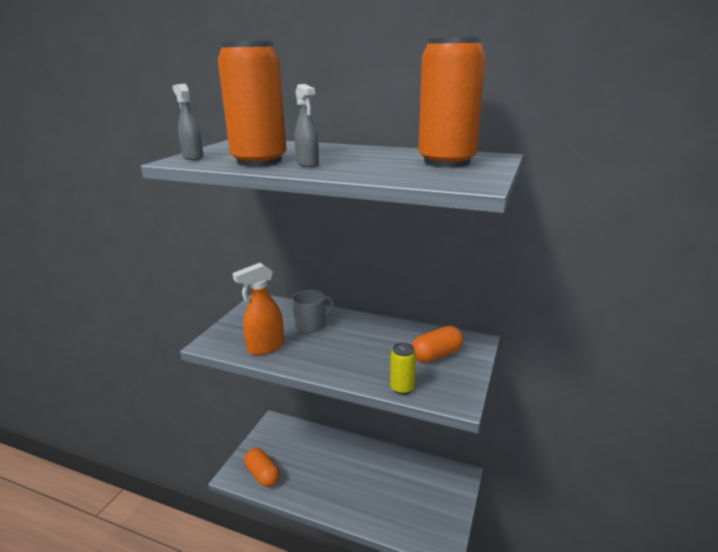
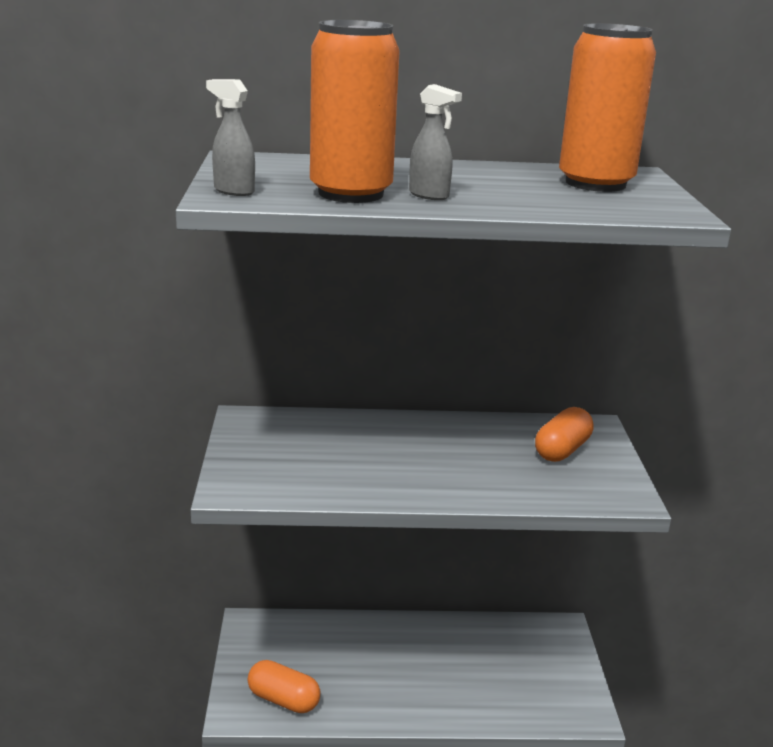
camera: 25 degrees left, 0 degrees up
orange spray bottle [233,263,284,355] -> none
grey mug [292,290,334,333] -> none
yellow can [390,342,416,395] -> none

